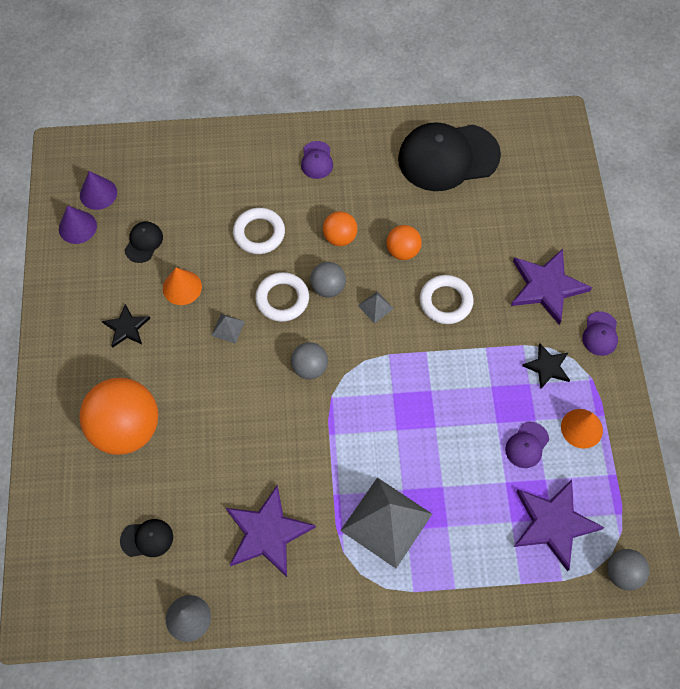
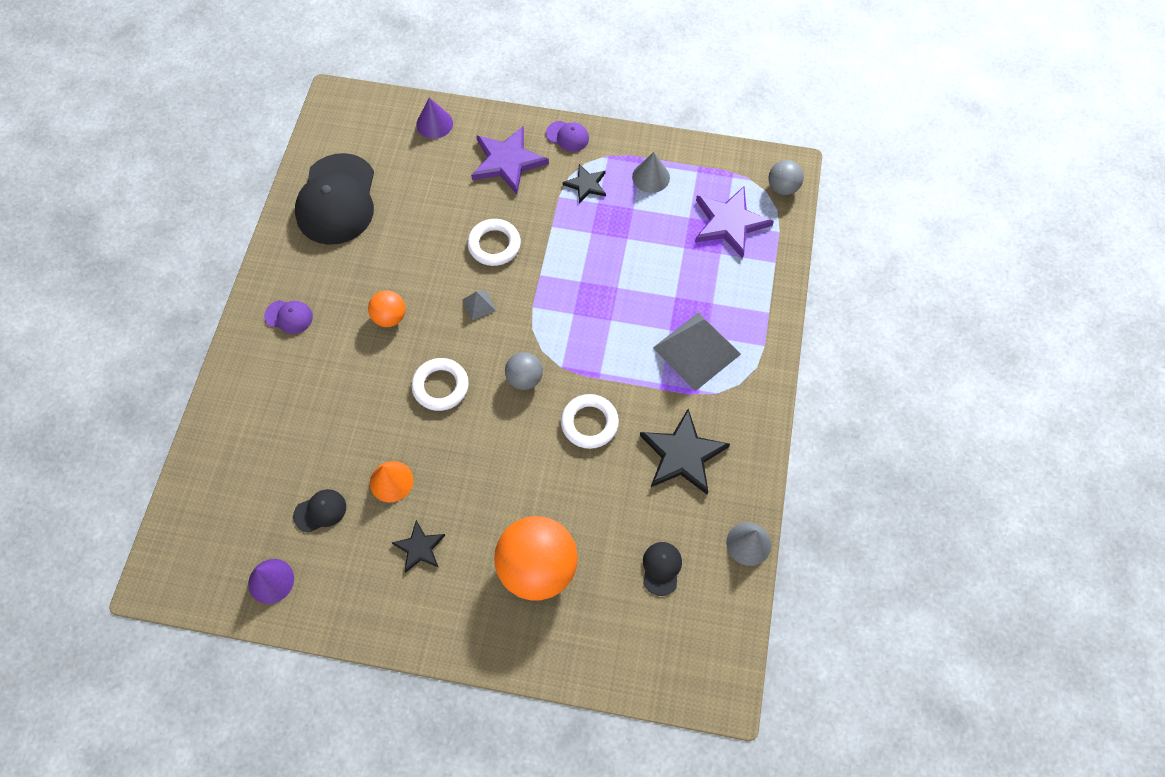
camera: 75 degrees left, 0 degrees up
purple cone [80,171,117,210] -> purple cone moved to [416,98,453,139]
black cap [124,221,163,263] -> black cap turned 120 degrees clockwise [293,489,346,533]
grey pyramid [211,314,245,343] -> none
purple star [226,485,316,577] -> black star [640,409,730,494]
white ring [233,208,285,254] -> white ring moved to [561,394,619,449]
grey ball [310,262,346,298] -> none
orange ball [386,225,422,260] -> none
purple cap [505,422,549,468] -> none
orange cone [561,409,603,449] -> grey cone [632,152,670,193]

